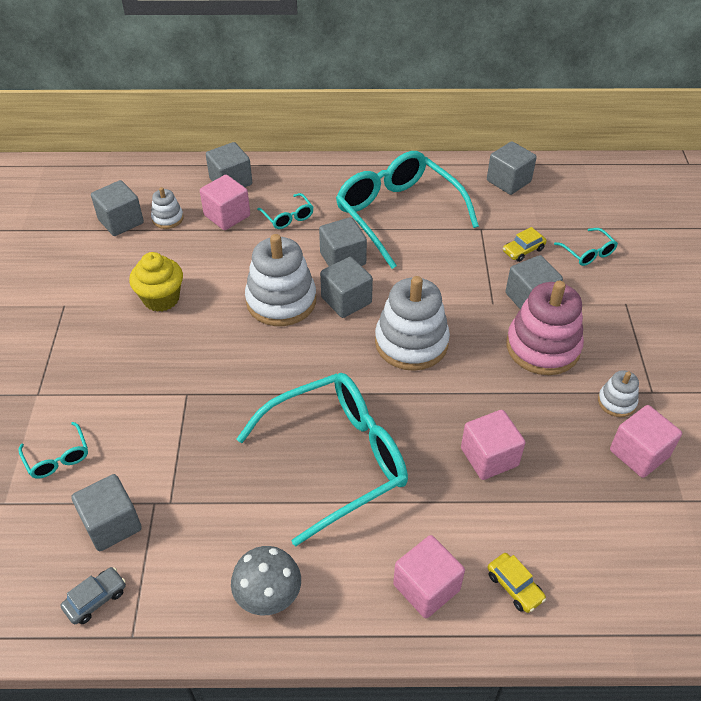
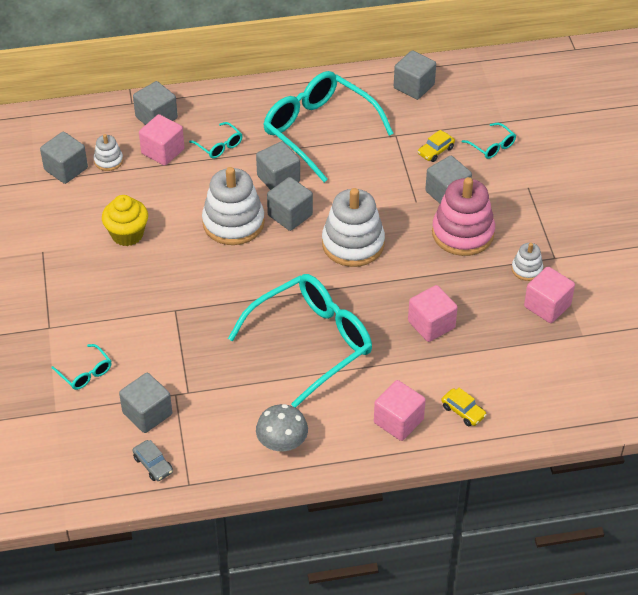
camera: 10 degrees left, 0 degrees up
grey car [61,567,126,624] -> grey car turned 105 degrees clockwise [133,440,173,481]

